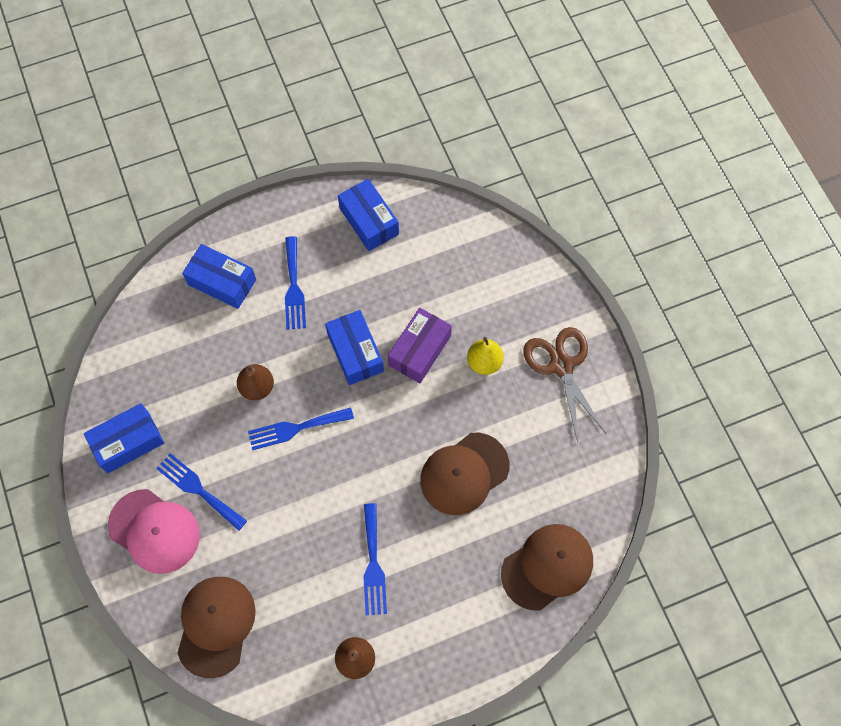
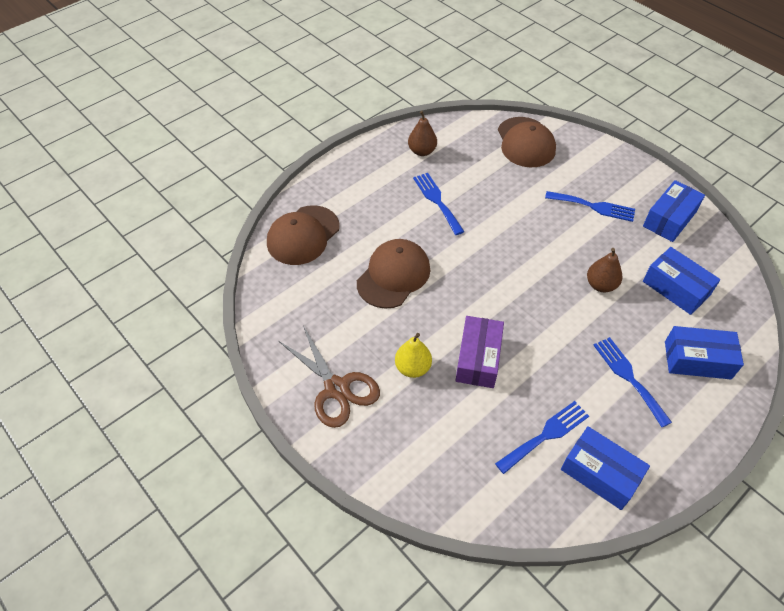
camera: 160 degrees right, 15 degrees down
pink cap [108,489,200,574] -> none
blue fork [248,407,354,450] -> blue fork moved to [495,401,589,474]
blue box [325,310,384,385] -> blue box moved to [643,247,721,315]

